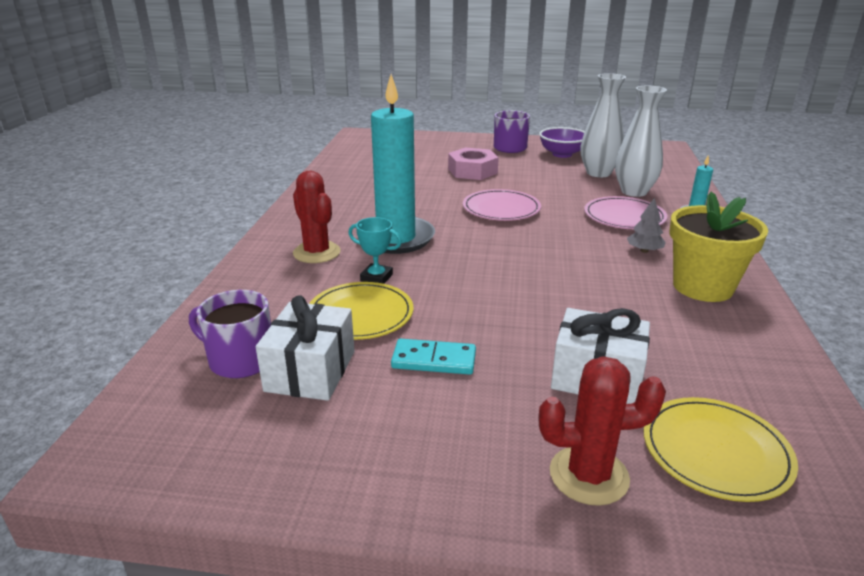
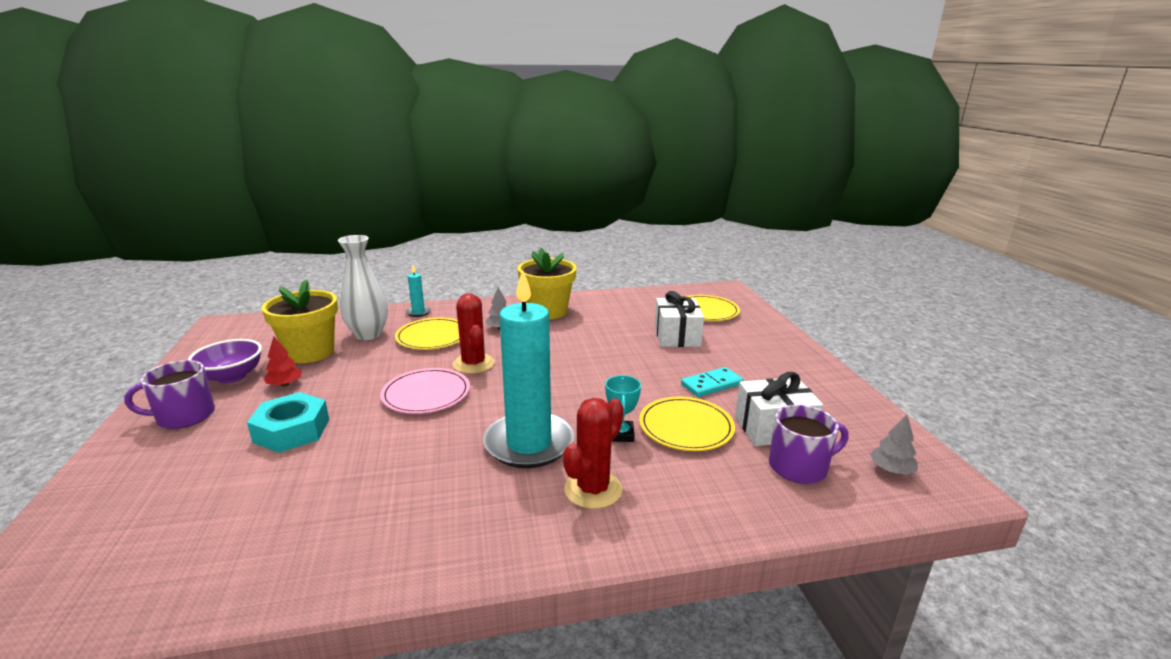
camera: 110 degrees left, 5 degrees down
purple mug [189,290,271,378] -> purple mug turned 105 degrees counterclockwise [769,405,848,484]
turquoise domino [391,339,476,375] -> turquoise domino turned 75 degrees clockwise [681,367,743,397]
pink nut [448,148,499,180] -> turquoise nut [247,392,329,453]
red cactus [539,356,666,506] -> red cactus moved to [452,293,495,374]
white vase [581,73,626,177] -> yellow flower pot [262,280,338,363]
pink plate [584,196,667,229] -> yellow plate [395,318,460,350]
none -> red tree [263,336,302,387]
none -> grey tree [870,415,918,475]

